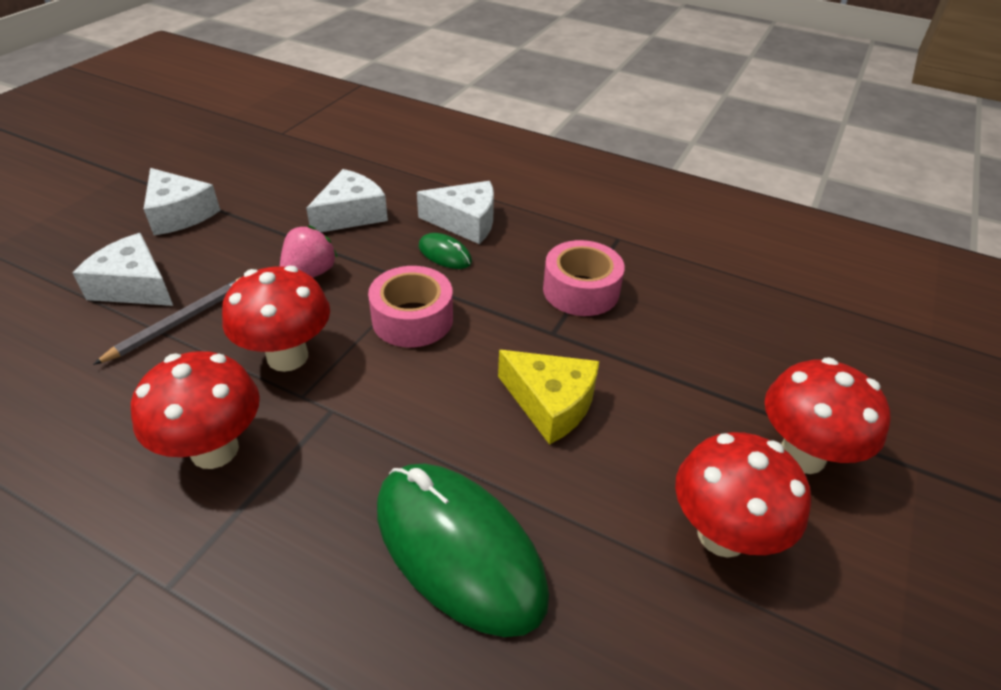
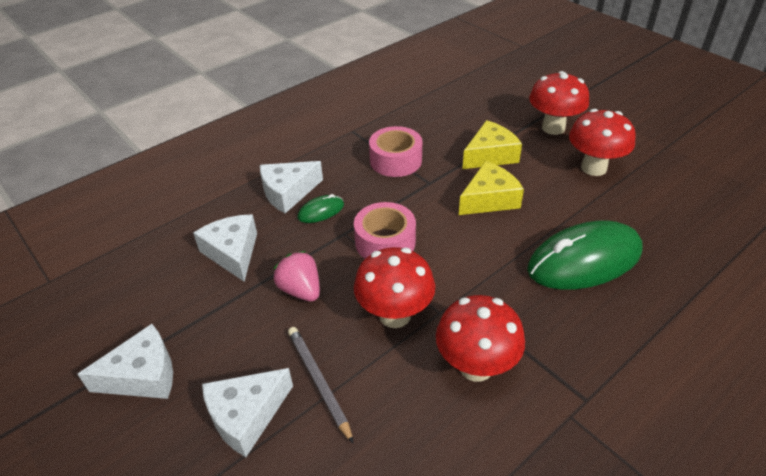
camera: 65 degrees left, 0 degrees up
white cheese [417,181,494,244] -> white cheese turned 150 degrees counterclockwise [260,161,323,213]
none -> yellow cheese [462,120,522,169]

